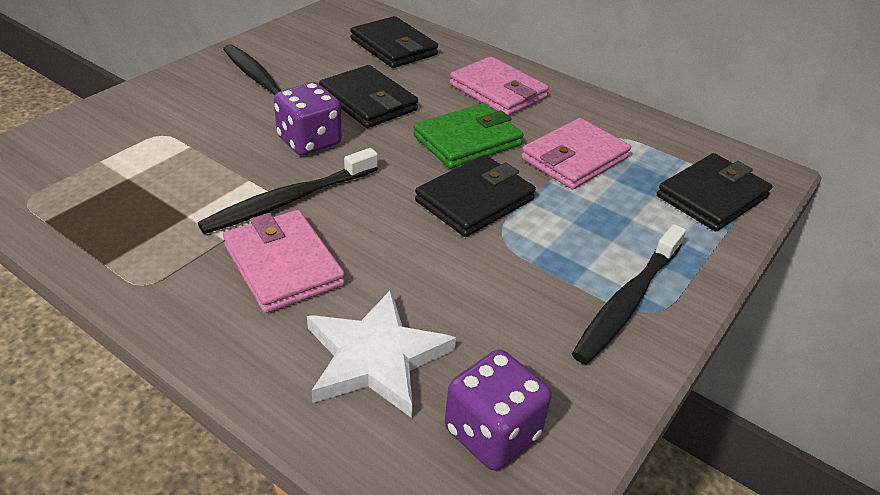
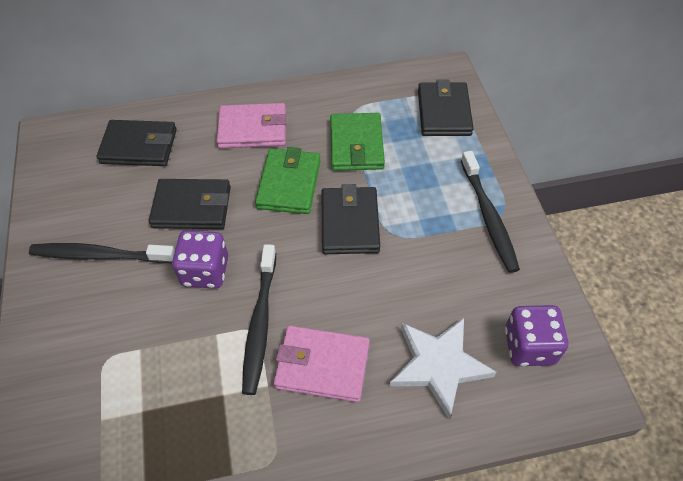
camera: 45 degrees left, 15 degrees up
pink wallet [521,118,631,189] -> green wallet [330,113,385,171]

